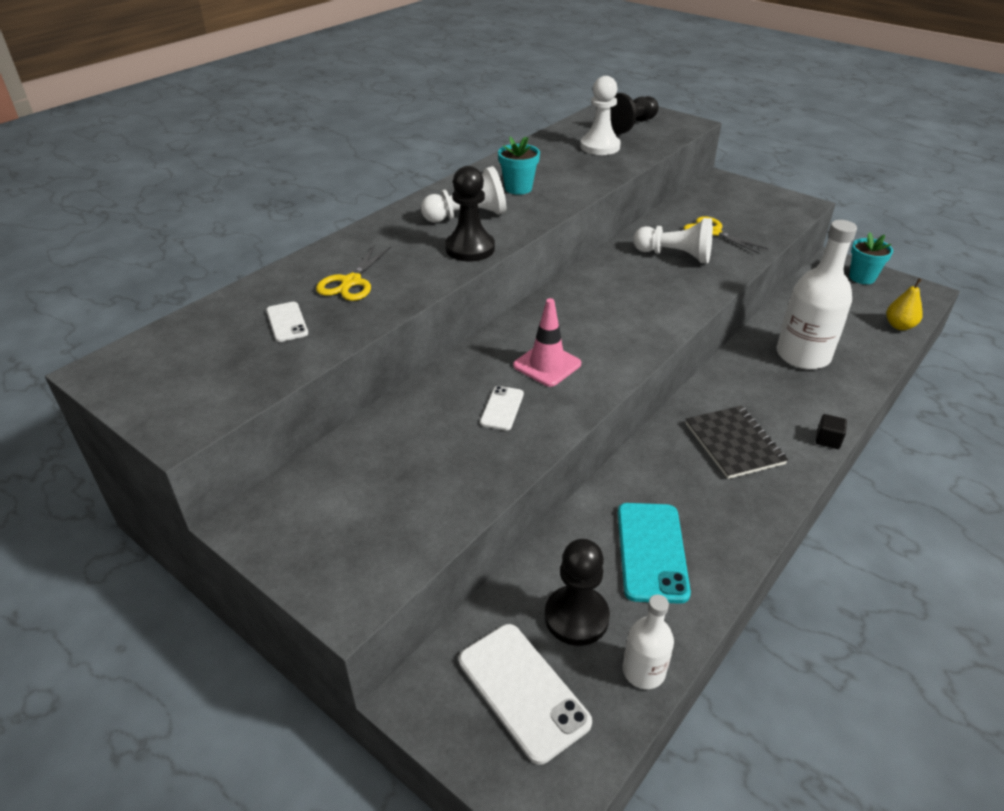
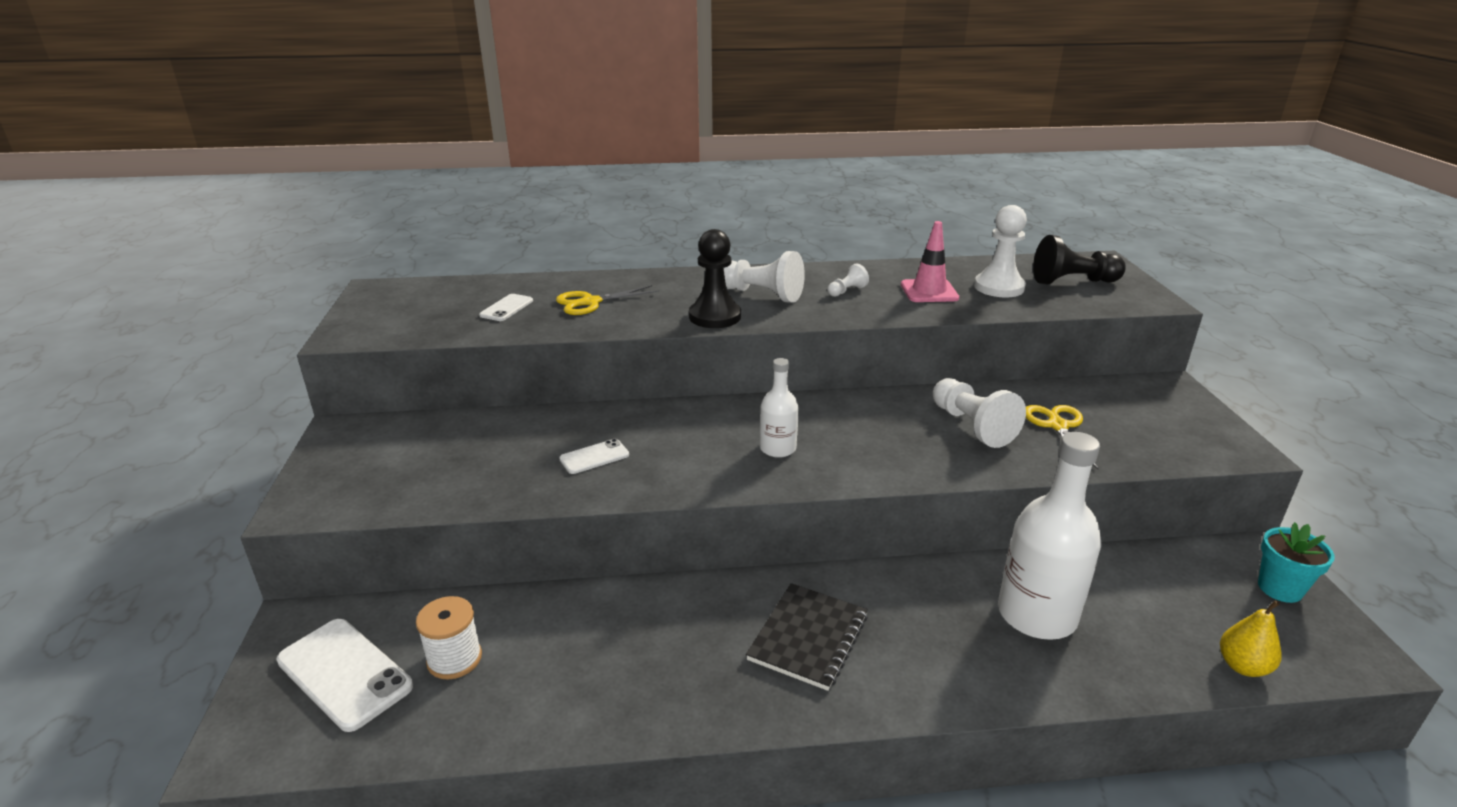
camera: 45 degrees right, 10 degrees down
white phone [459,624,592,765] -> white phone turned 60 degrees counterclockwise [276,619,413,732]
turquoise flower pot [498,137,540,195] -> white pawn [827,263,869,297]
pink traffic cone [513,298,581,387] -> pink traffic cone moved to [901,221,959,302]
black pawn [545,539,610,646] -> white spool [416,596,482,680]
turquoise phone [618,503,691,604] -> none
white bottle [623,595,674,689] -> white bottle moved to [760,358,799,458]
black cube [816,414,847,449] -> none

